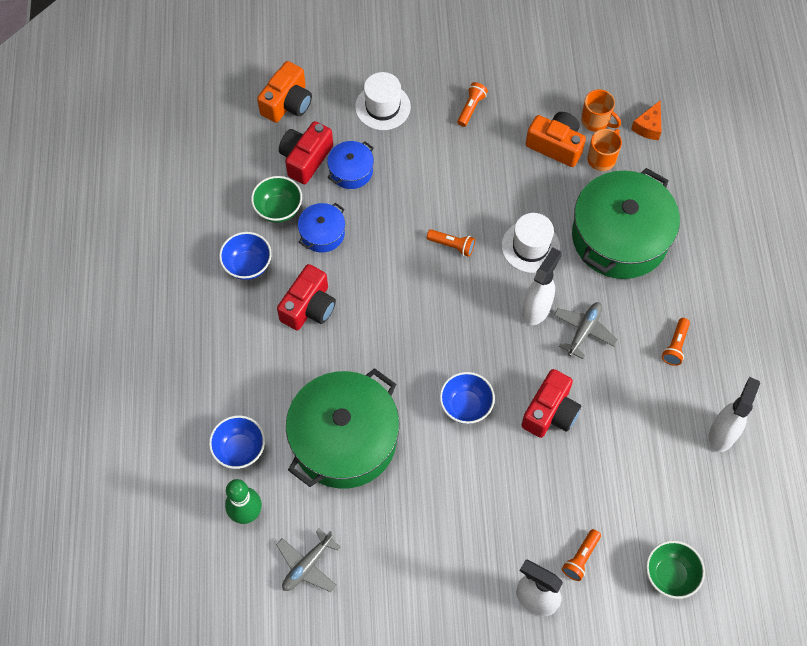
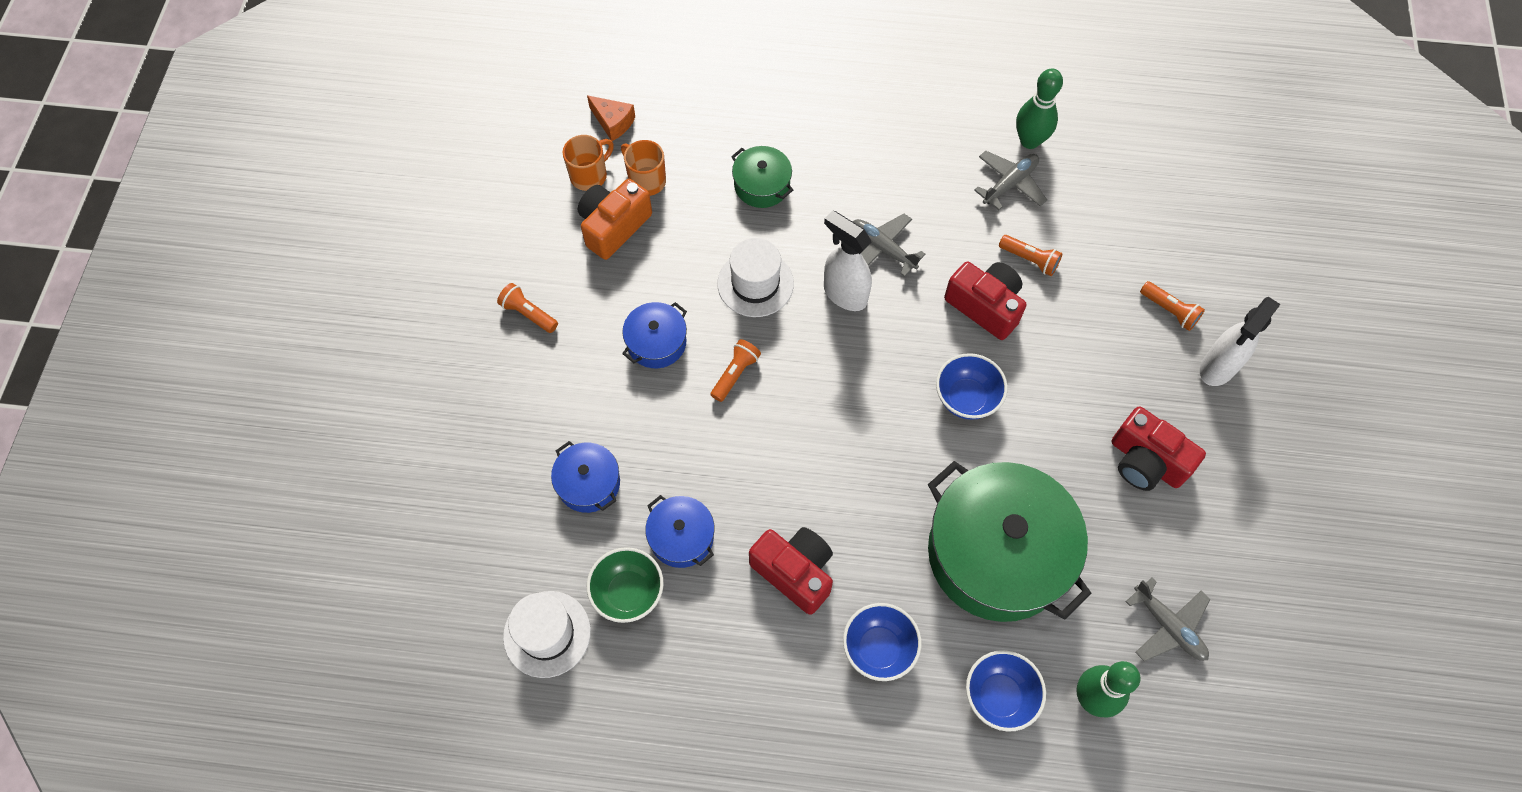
camera: 80 degrees left, 0 degrees up
blue bowl [219,232,272,280] -> blue bowl moved to [843,603,921,681]
orange camera [257,61,312,123] -> none
red camera [279,121,333,184] -> red camera moved to [1112,406,1206,491]
white hat [355,72,411,130] -> white hat moved to [503,591,591,678]
green pot [572,168,680,279] -> green pot [731,146,793,208], size x0.46
green bowl [646,541,705,599] -> none
orange flashlight [662,318,690,366] -> orange flashlight moved to [999,235,1062,276]
white spray bottle [709,377,760,452] -> green bowling pin [1016,68,1063,149]
none -> blue pot [622,302,687,368]
none -> grey plane [974,151,1047,210]

